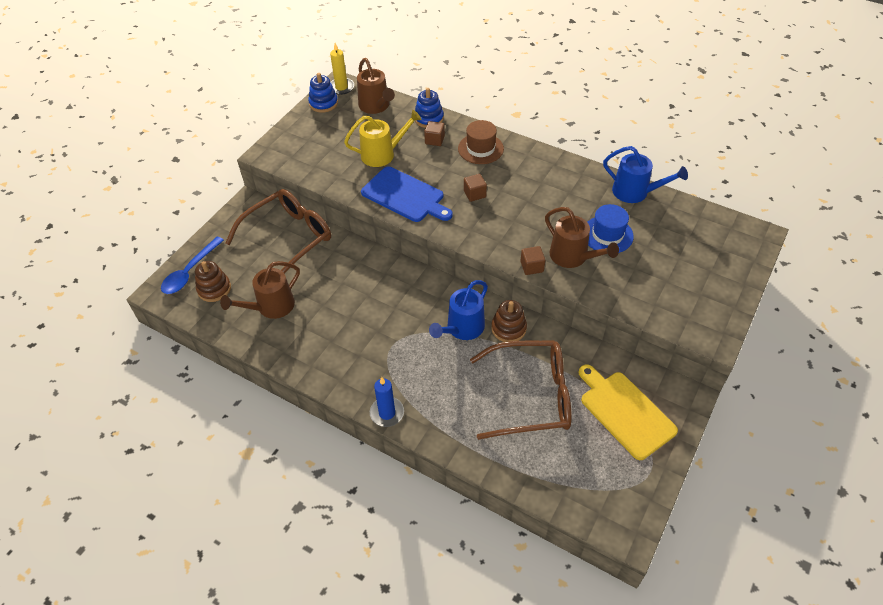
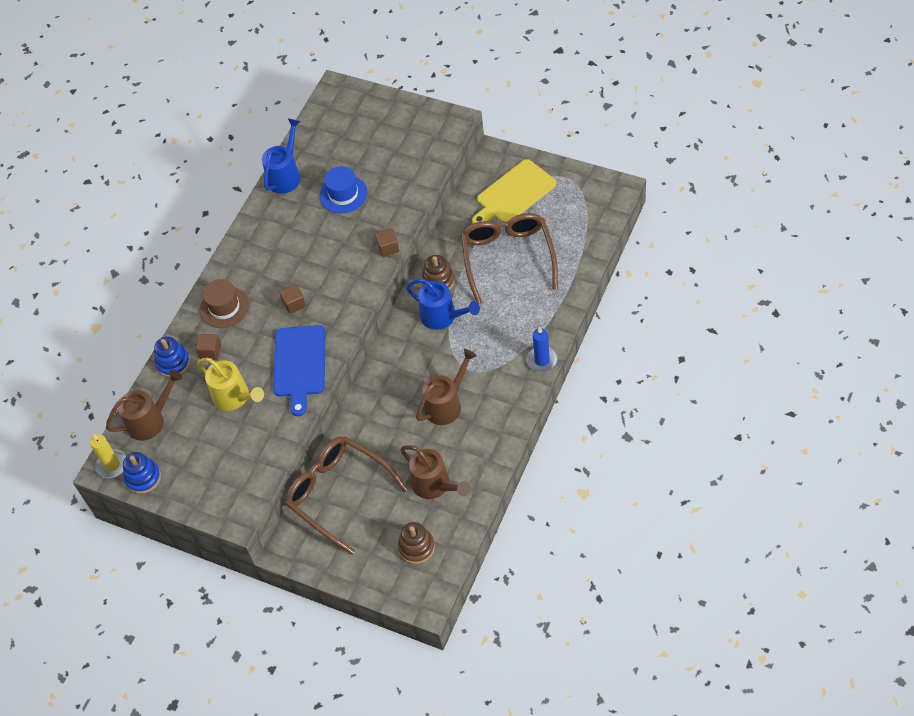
camera: 90 degrees left, 5 degrees up
blue spoon [161,237,224,294] -> none
yellow watering can [344,110,422,167] -> yellow watering can turned 150 degrees clockwise [197,358,264,411]
blue cutting board [361,166,453,222] -> blue cutting board turned 150 degrees clockwise [273,325,325,416]
brown watering can [545,207,619,268] -> brown watering can moved to [416,349,477,425]

